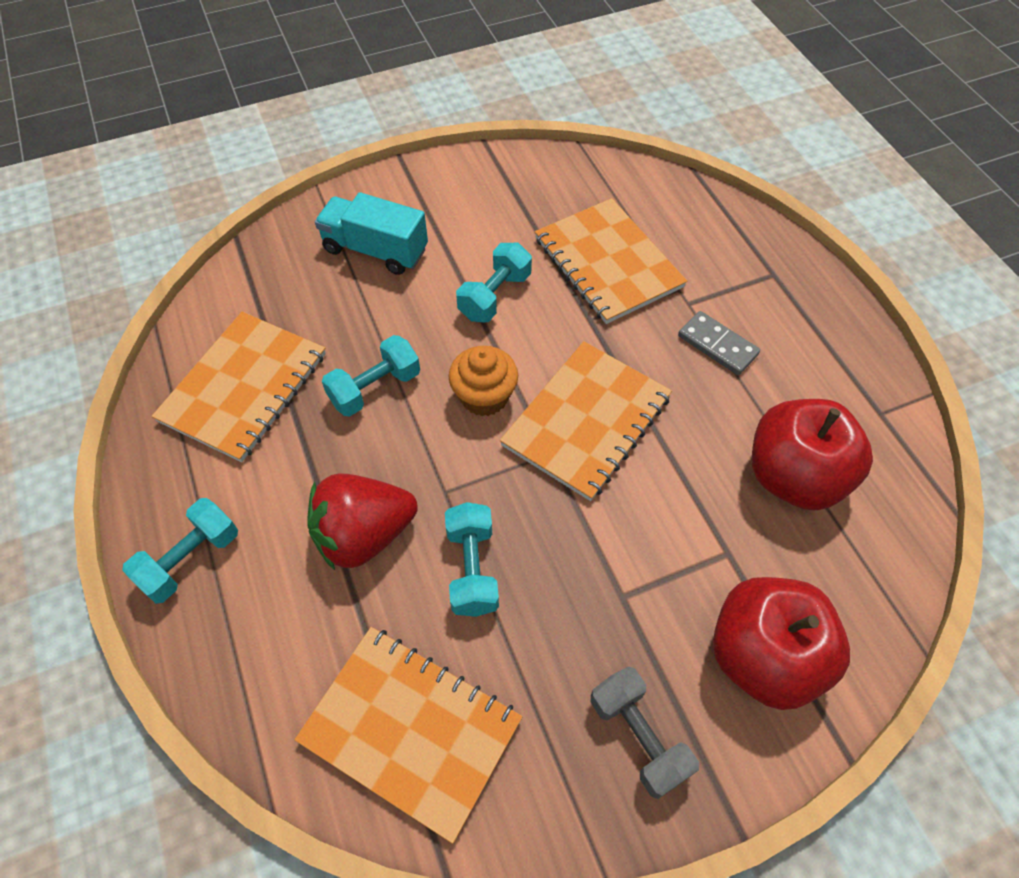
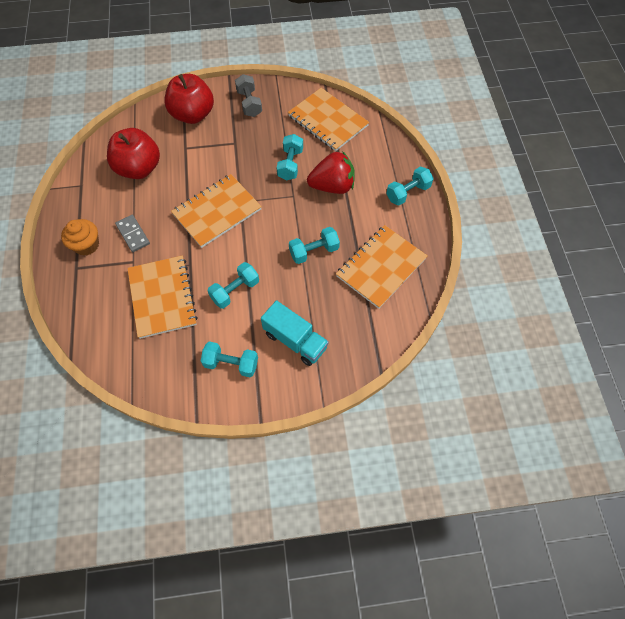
camera: 165 degrees left, 5 degrees up
orange cupcake [449,346,518,416] -> orange cupcake moved to [61,219,99,256]
none -> turquoise dumbbell [201,341,258,377]

